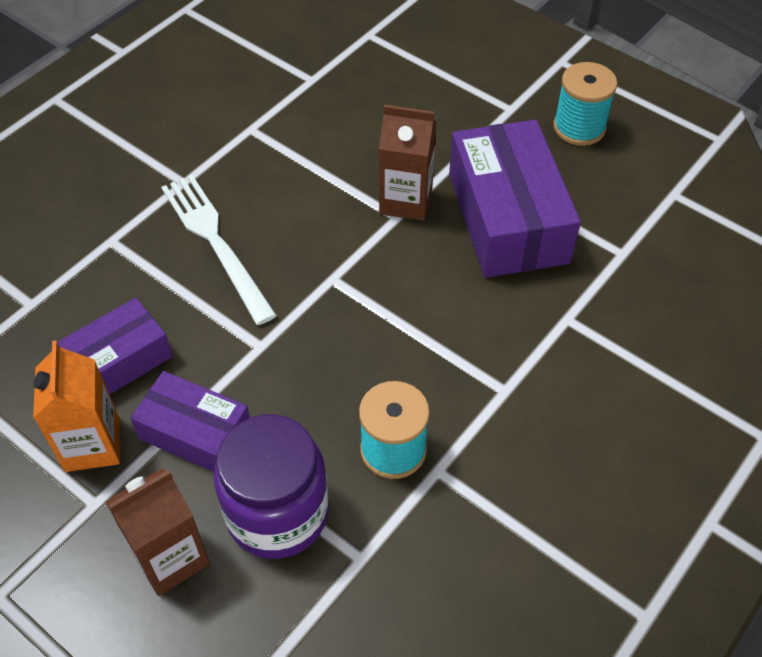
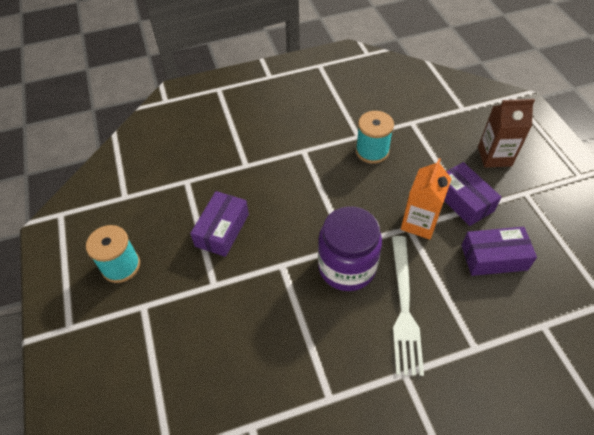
camera: 145 degrees left, 0 degrees up
orange carton [33,341,120,472] -> orange carton moved to [401,158,452,240]
purple jar [214,414,329,559] -> purple jar moved to [318,206,382,291]
brown carton [379,105,437,221] -> none
purple box [449,120,581,278] -> purple box [190,191,249,257], size x0.59

